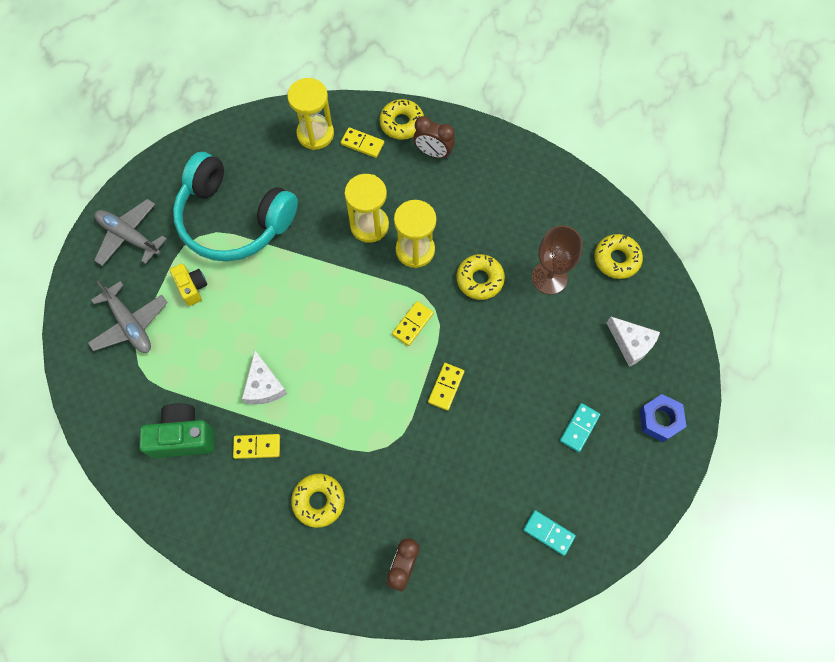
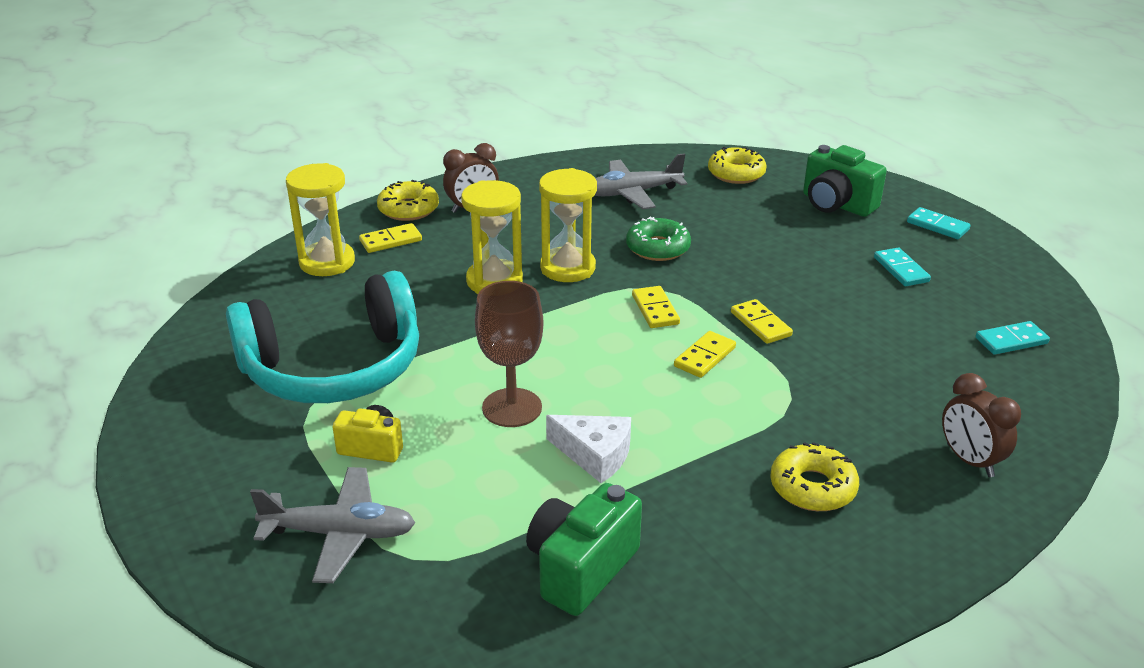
camera: 50 degrees left, 35 degrees down
grey plane [94,199,167,266] -> grey plane moved to [594,153,687,209]
yellow domino [233,434,280,459] -> yellow domino moved to [674,331,736,378]
yellow donut [456,254,505,300] -> green donut [626,217,691,261]
brown goblet [532,225,583,295] -> brown goblet moved to [475,281,543,427]
white cheese [607,316,660,367] -> green camera [803,145,887,217]
blue nut [640,394,687,442] -> turquoise domino [907,207,971,239]

